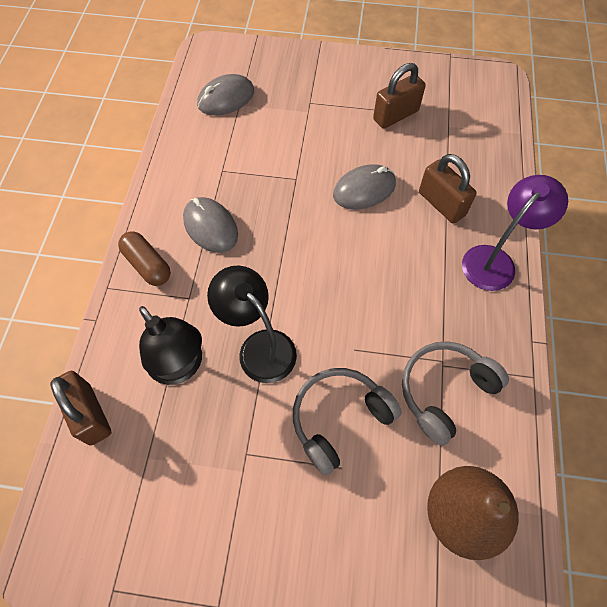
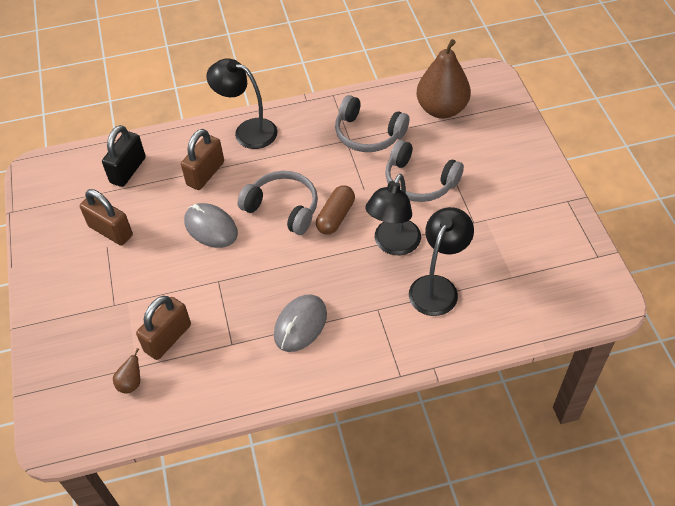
camera: 110 degrees left, 10 degrees down
brown padlock [50,371,112,446] -> brown padlock moved to [136,296,191,360]
brown capsule [118,231,171,286] -> brown capsule moved to [316,185,355,235]
grey mouse [197,74,254,116] -> brown pear [113,348,140,394]
purple lamp [462,175,568,291] -> black lamp [206,58,277,149]
none -> black padlock [102,125,146,187]
none -> grey headphones [237,171,318,235]

